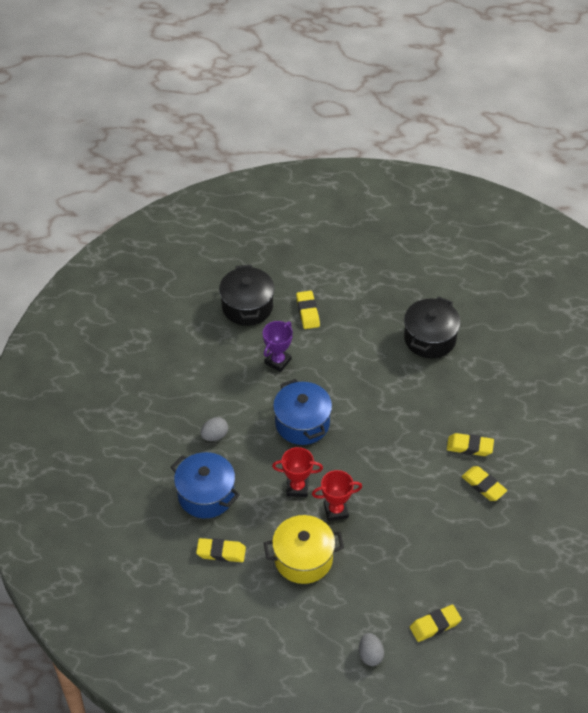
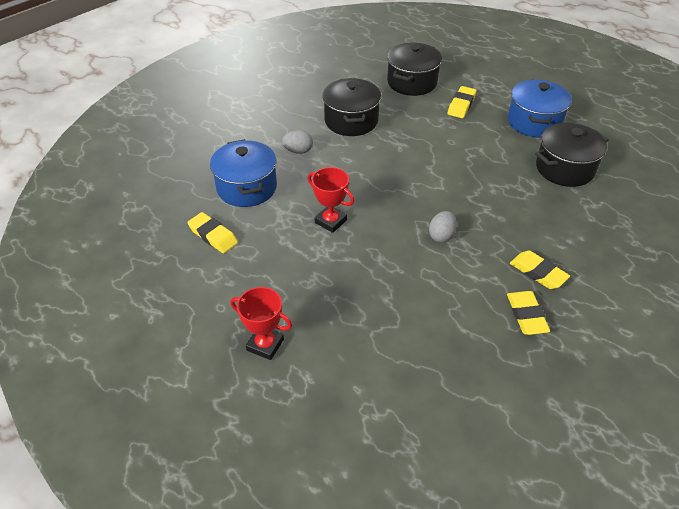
camera: 35 degrees right, 5 degrees down
purple trophy [263,321,293,372] -> none
yellow pot [264,515,344,584] -> none
blue pot [273,379,332,445] -> blue pot moved to [508,79,572,138]
red trophy [312,470,362,521] -> red trophy moved to [230,287,292,360]
grey egg [359,633,384,666] -> grey egg moved to [429,211,457,243]
yellow eraser [410,605,462,642] -> none
none -> black pot [322,78,381,136]

